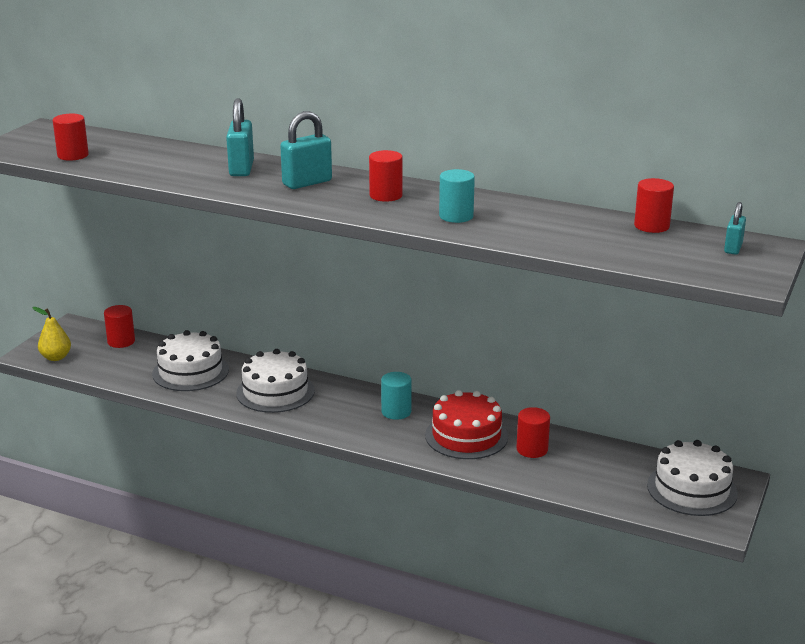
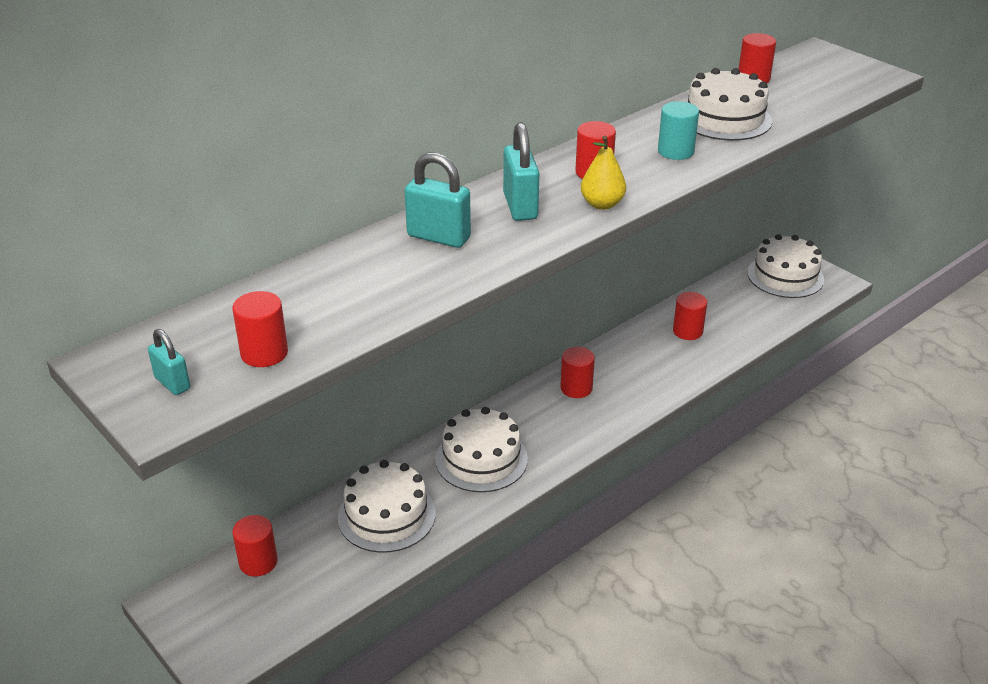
camera: 65 degrees left, 10 degrees up
yellow pear [32,307,71,361] -> yellow pear moved to [581,136,626,210]
turquoise cylinder [381,372,412,420] -> red cylinder [560,347,595,398]
red cake [425,390,508,459] -> none
turquoise padlock [724,202,746,255] -> turquoise padlock moved to [148,329,190,395]
none -> white cake [688,68,772,141]

